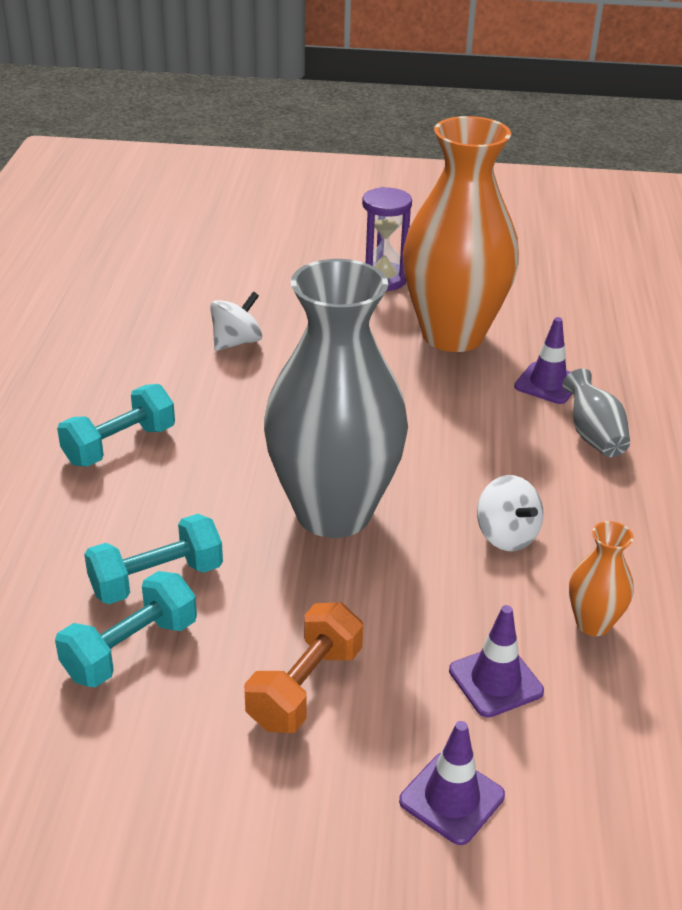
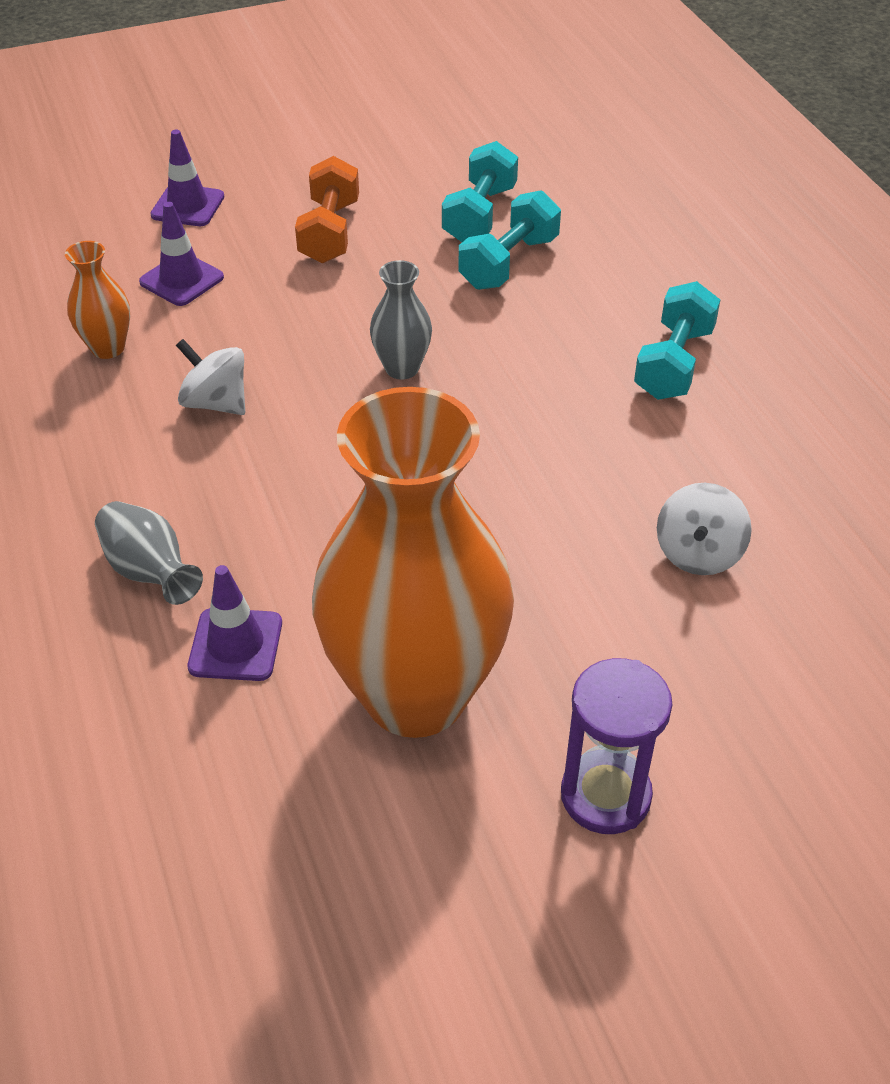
camera: 155 degrees right, 10 degrees up
grey vase [264,259,408,538] -> grey vase [370,260,432,380], size x0.41

